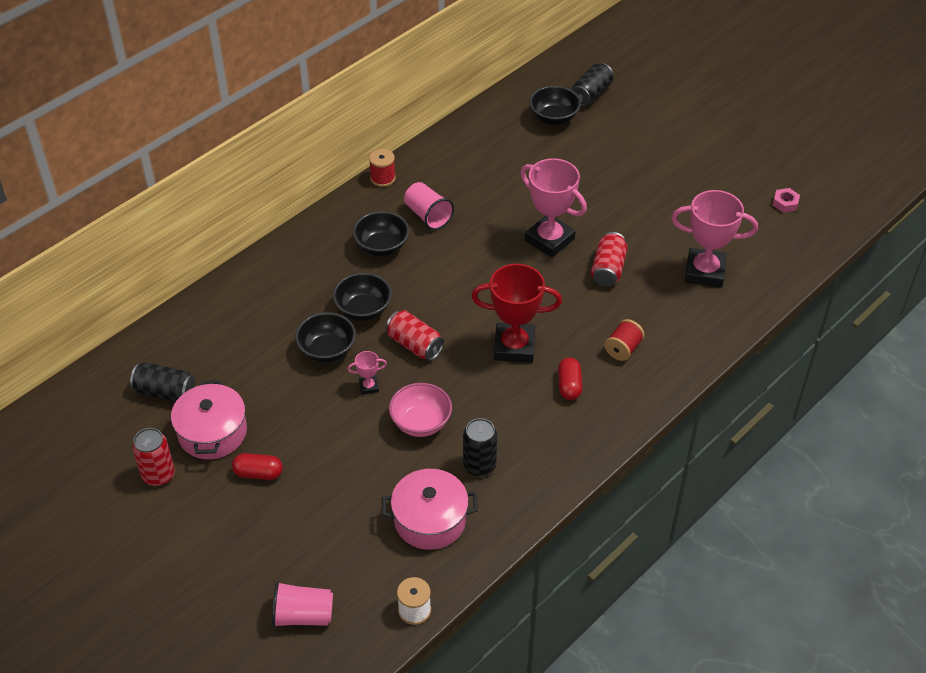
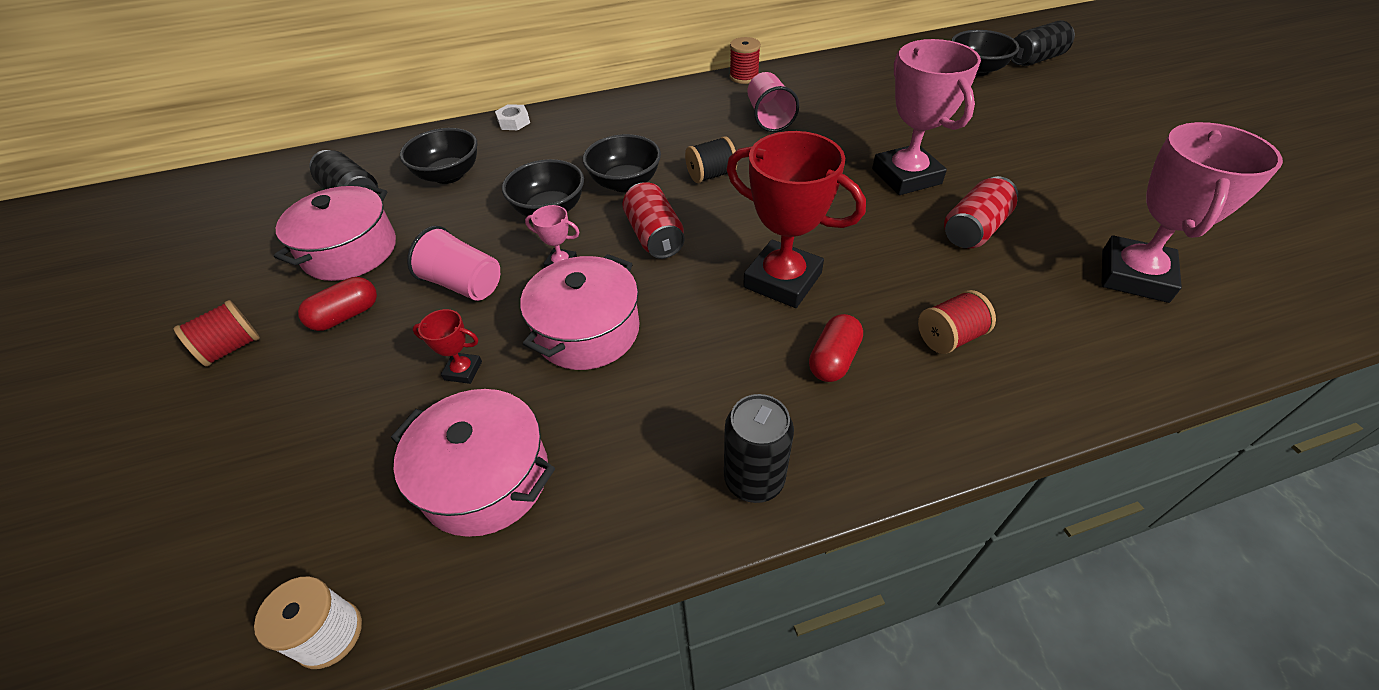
camera: 30 degrees right, 0 degrees up
red can [132,428,175,486] -> none
red capsule [232,453,283,480] -> red capsule turned 75 degrees counterclockwise [298,277,377,331]
pink cup [272,581,333,628] -> pink cup moved to [407,226,500,301]
black bowl [353,211,409,256] -> black bowl moved to [400,128,478,184]
pink bowl [389,383,452,437] -> pink pot [520,254,640,370]
black can [463,418,497,476] -> black can moved to [724,394,794,503]
pink trophy [671,190,758,288] -> pink trophy turned 75 degrees clockwise [1101,122,1283,303]
pink nut [772,188,800,213] -> none
none -> red spool [173,300,260,367]
none -> red trophy [412,309,482,384]
none -> white nut [495,104,530,130]
none -> black spool [685,136,737,183]

